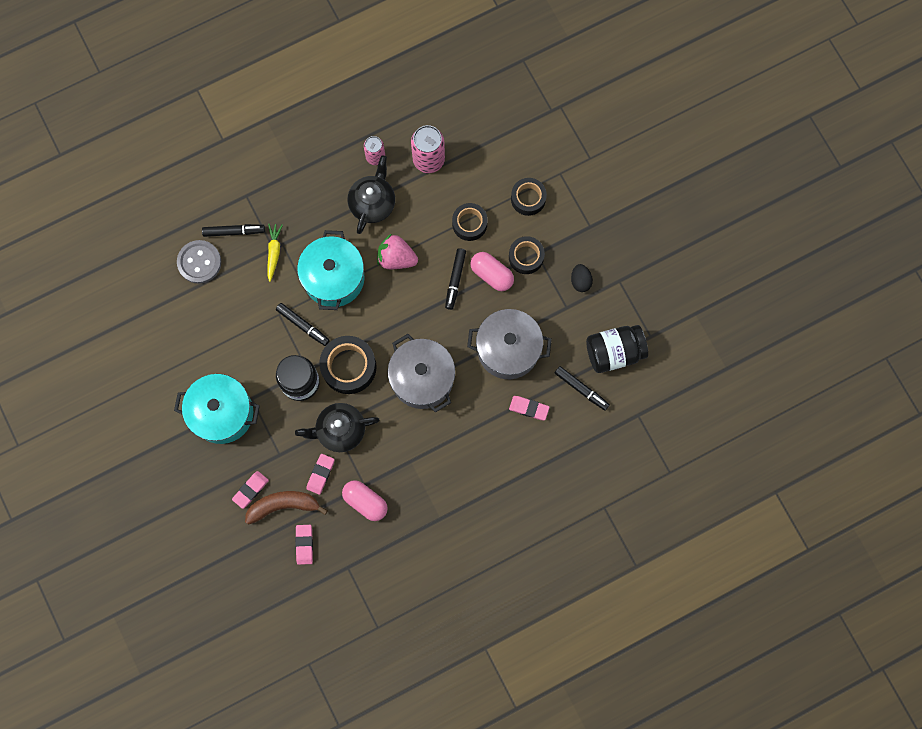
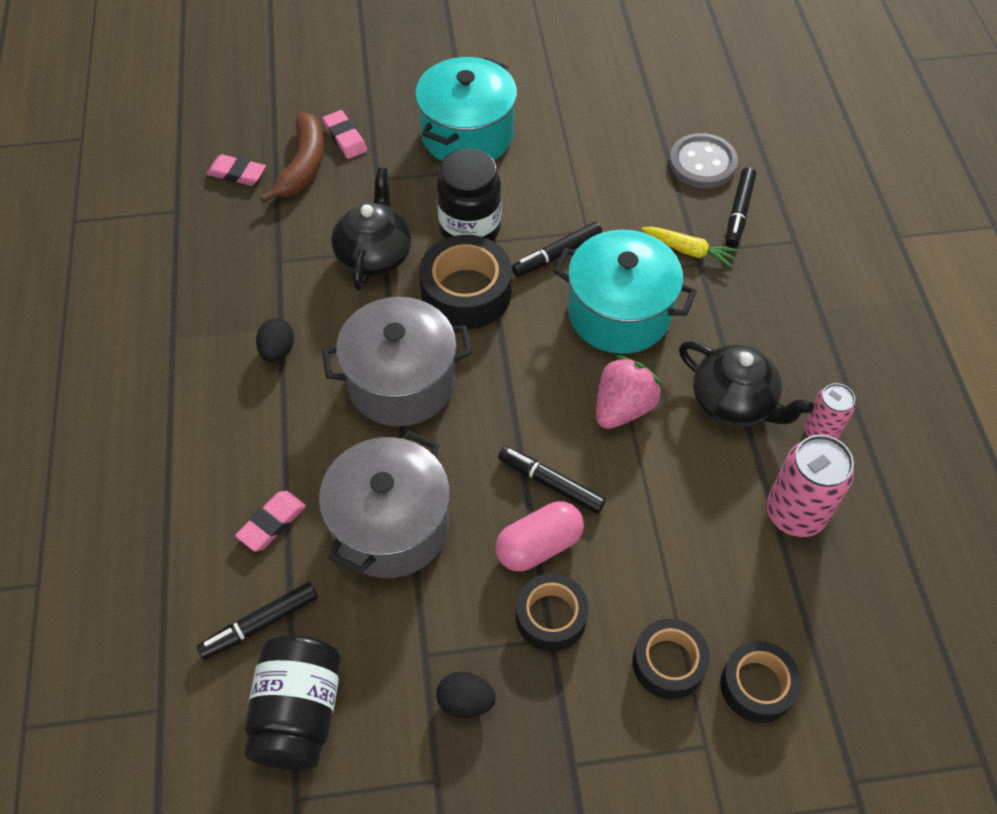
camera: 110 degrees right, 20 degrees down
pink eraser [306,454,335,495] -> none
pink capsule [342,480,388,521] -> none
black tape [452,203,488,241] -> black tape moved to [720,641,801,723]
none -> black egg [256,318,294,363]

